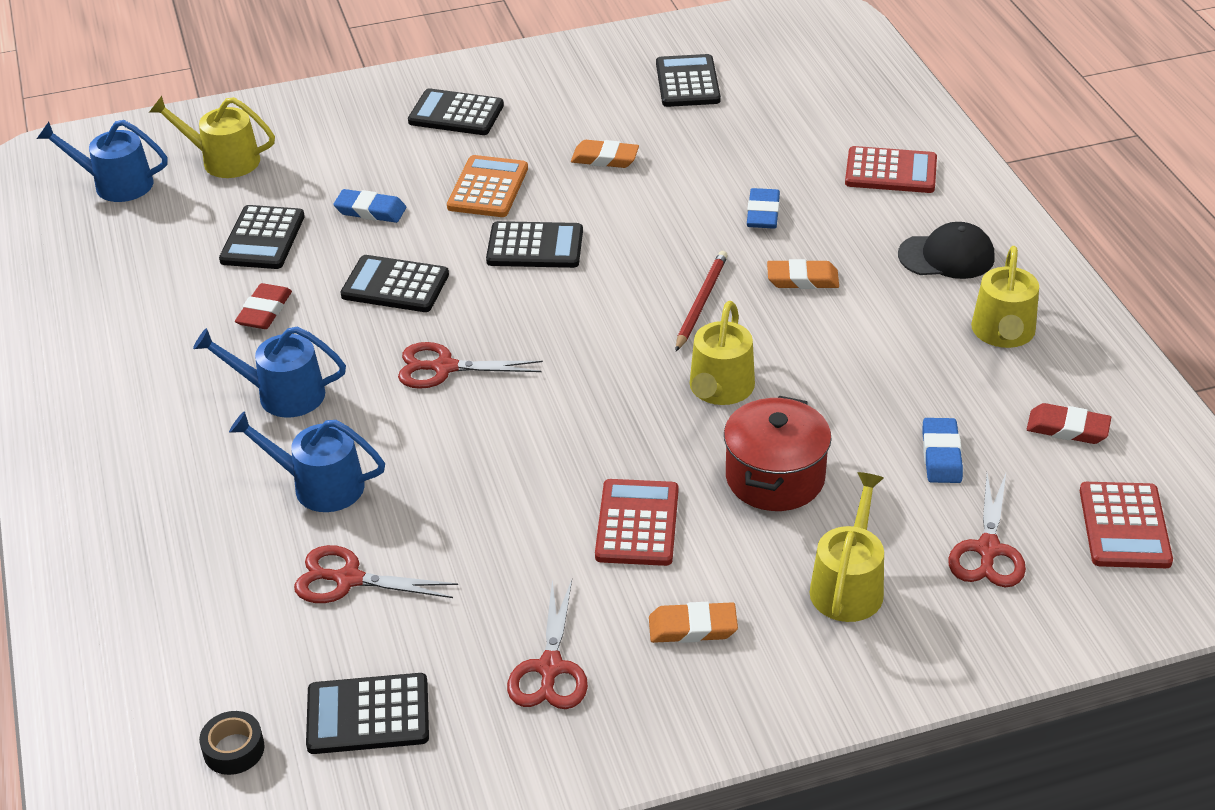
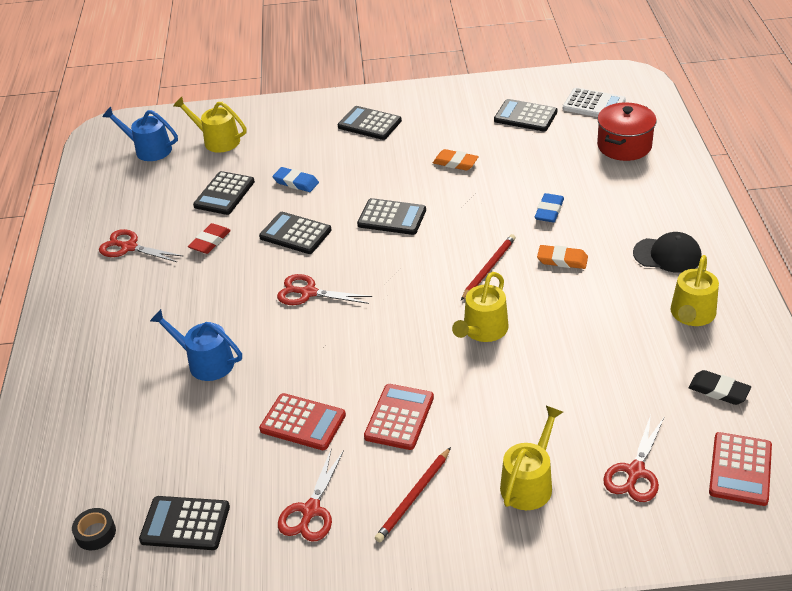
camera: 15 degrees right, 0 degrees up
blue watering can [193,326,346,417] -> none
red scissors [294,545,458,603] -> red scissors moved to [99,229,183,262]
orange calculator [447,155,528,217] -> none
orange eraser [649,602,738,643] -> red pencil [375,447,451,542]
black calculator [656,54,721,107] -> black calculator turned 75 degrees counterclockwise [494,99,557,131]
red pot [724,396,832,511] -> red pot moved to [597,102,657,161]
red calculator [845,146,937,193] -> red calculator moved to [259,393,346,450]
blue eraser [922,418,963,483] -> none
red eraser [1027,403,1111,444] -> black eraser [689,370,751,405]
none -> white calculator [563,88,626,117]

